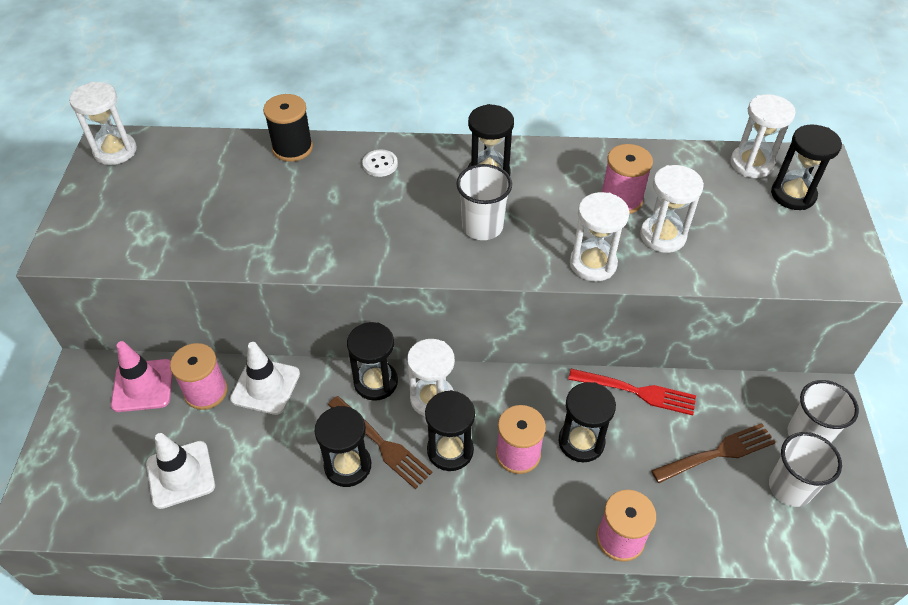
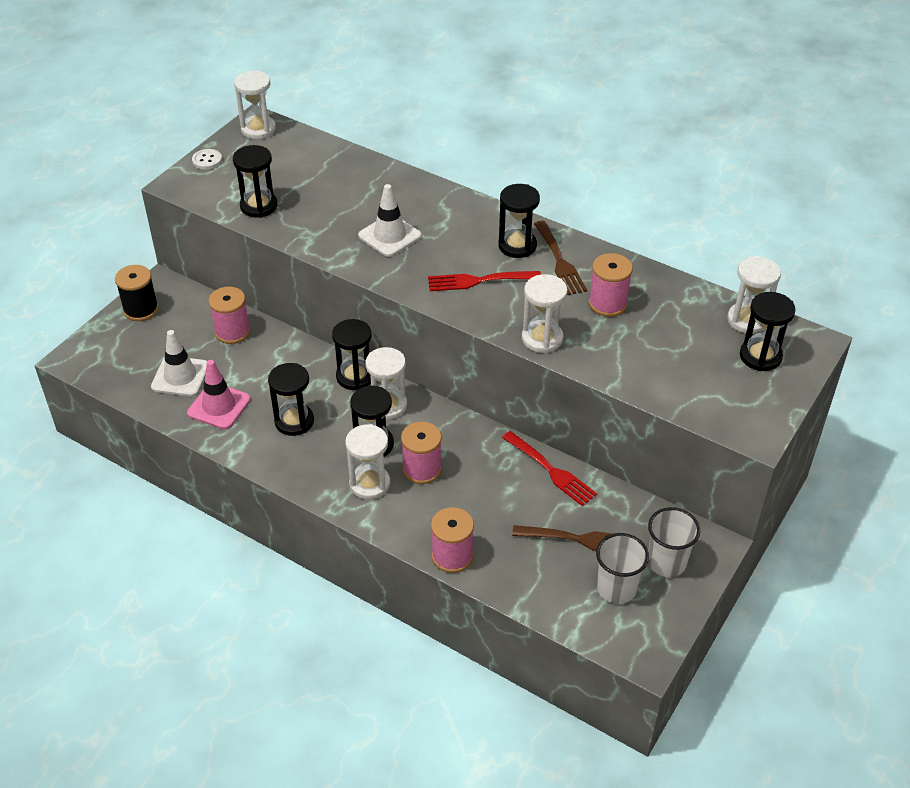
camera: 30 degrees right, 5 degrees down
pink traffic cone [111,341,173,412] -> pink traffic cone moved to [187,360,251,429]
white traffic cone [230,342,300,415] -> white traffic cone moved to [358,184,422,257]
black spool [263,94,313,162] -> black spool moved to [115,265,159,321]
brown fork [328,396,433,489] -> brown fork moved to [534,221,587,295]
white button [362,150,398,177] -> white button moved to [192,149,222,170]
white cup [456,164,512,240] -> red fork [428,271,541,291]
black hourglass [559,382,616,462] -> black hourglass moved to [233,145,277,218]
white hourglass [640,165,704,253] -> white hourglass moved to [345,424,390,500]

